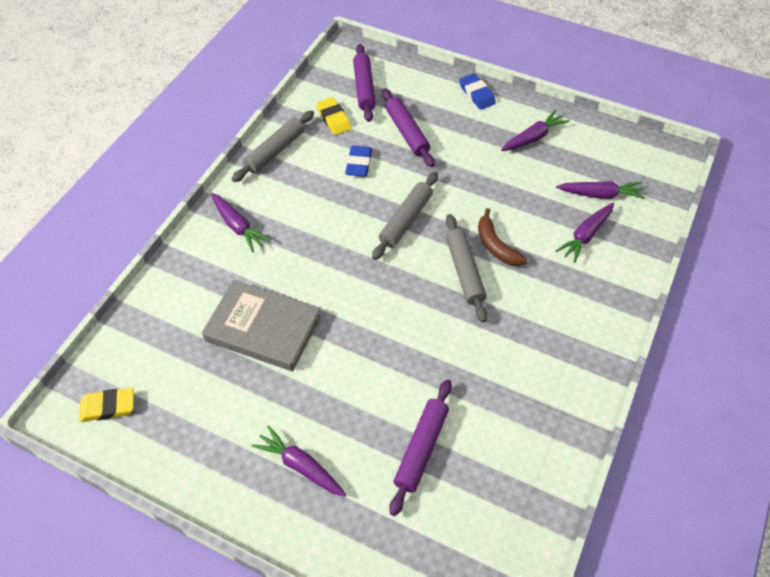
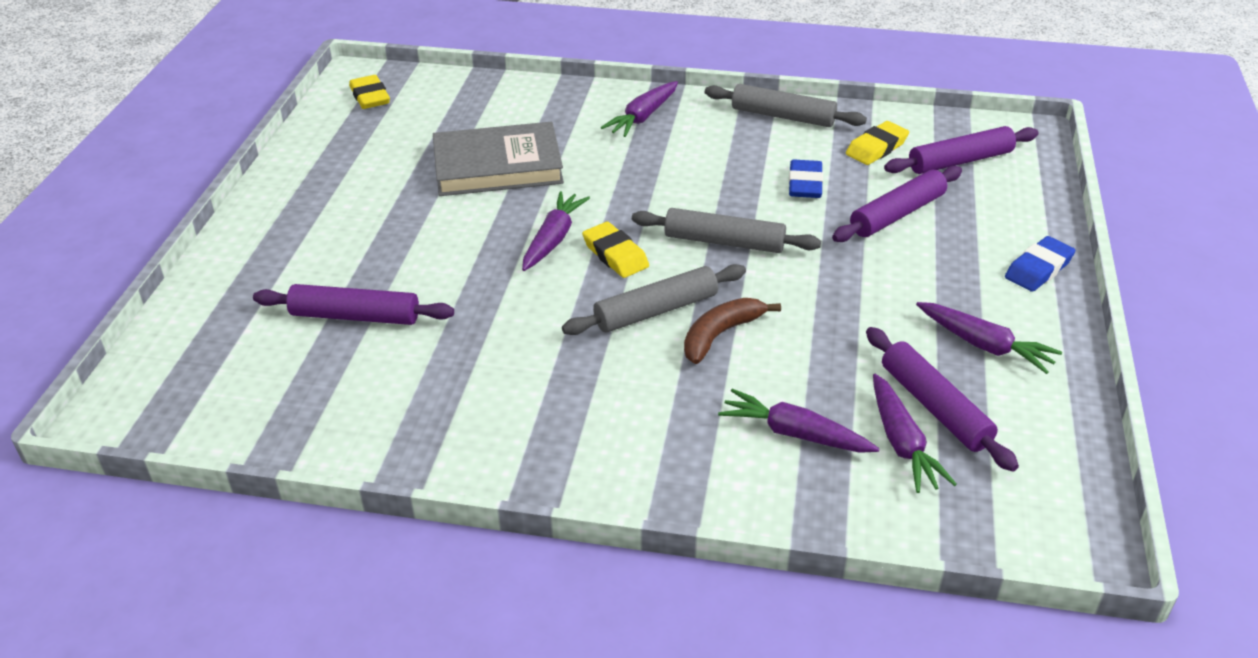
camera: 75 degrees right, 15 degrees down
grey book [202,280,321,371] -> grey book turned 75 degrees clockwise [433,122,564,196]
purple carrot [252,425,346,497] -> purple carrot moved to [522,191,590,271]
blue eraser [345,145,372,177] -> blue eraser turned 75 degrees counterclockwise [789,160,823,198]
none -> yellow eraser [582,222,649,278]
none -> purple rolling pin [866,327,1019,472]

